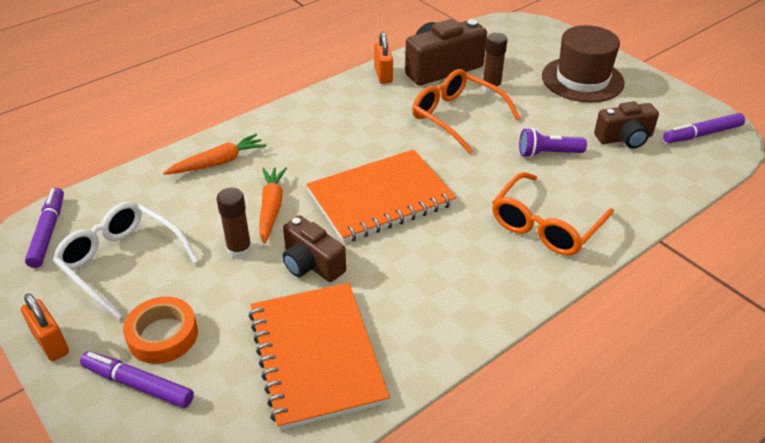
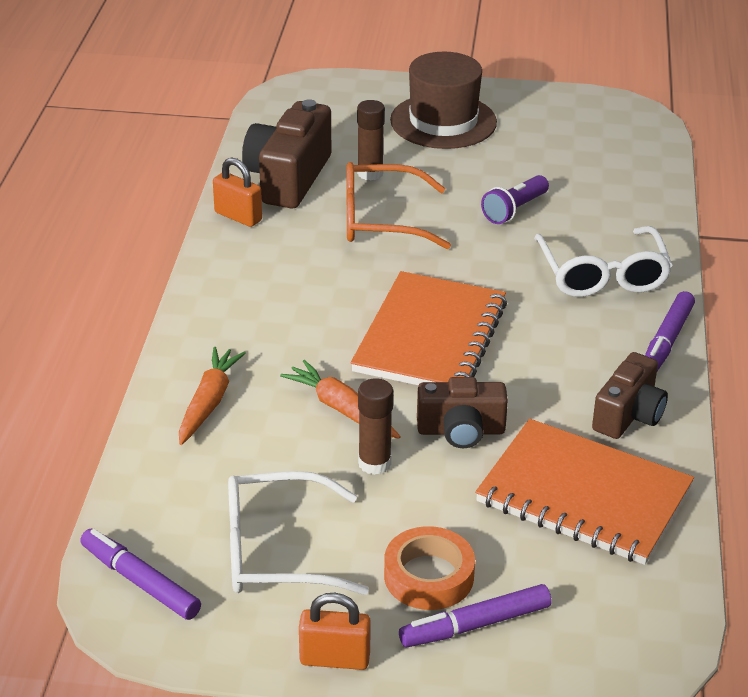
camera: 45 degrees left, 5 degrees down
orange glasses [492,172,614,256] -> white glasses [534,226,673,297]
brown camera [594,101,659,148] -> brown camera moved to [592,352,668,439]
purple marker [663,113,745,143] -> purple marker moved to [645,291,695,371]

